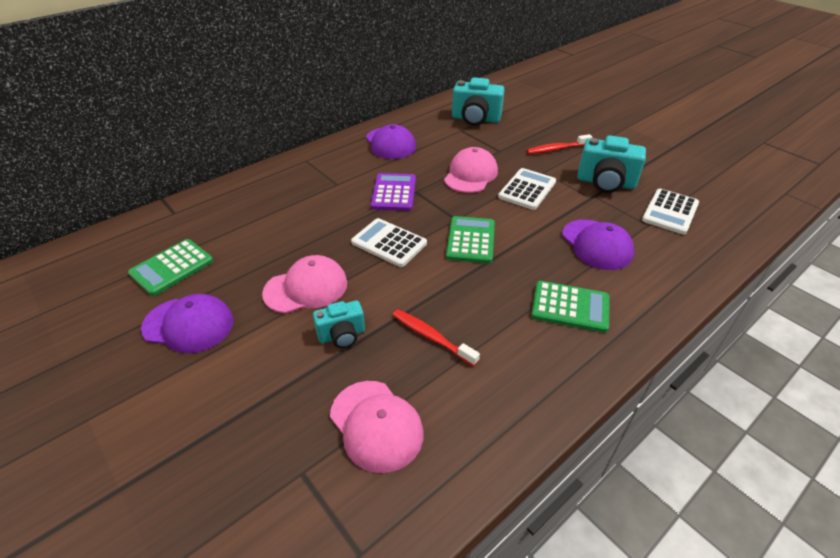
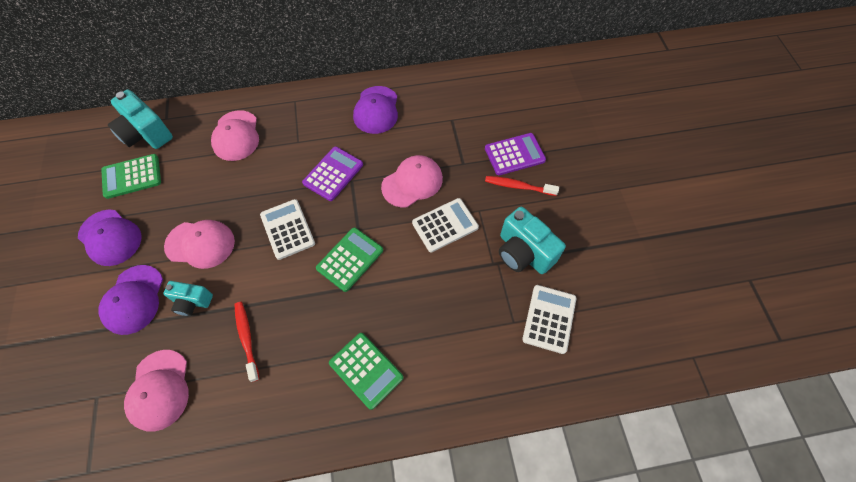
camera: 30 degrees right, 20 degrees up
turquoise camera [452,77,505,126] -> turquoise camera moved to [108,90,173,149]
purple cap [562,219,634,270] -> purple cap moved to [98,265,163,335]
white calculator [642,189,699,234] -> white calculator turned 135 degrees clockwise [522,285,576,354]
none -> pink cap [211,110,259,161]
none -> purple calculator [485,133,546,175]

